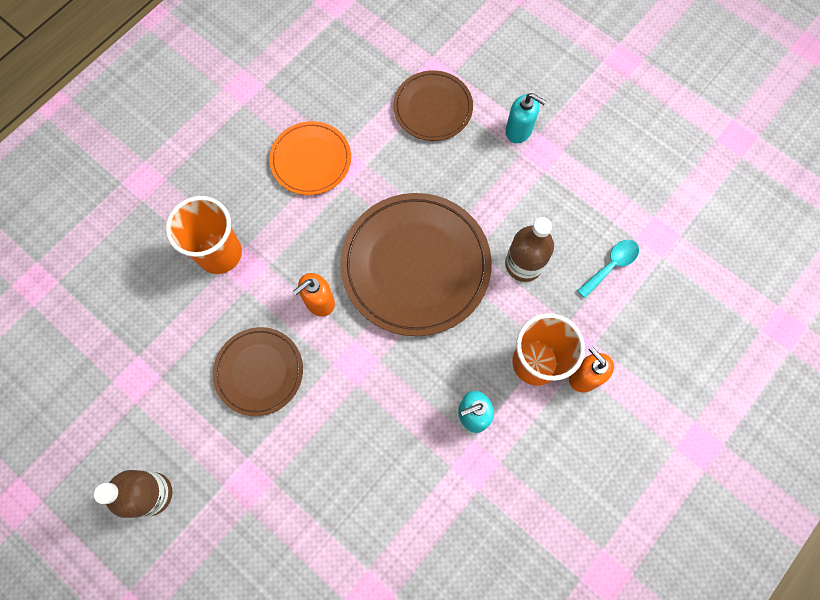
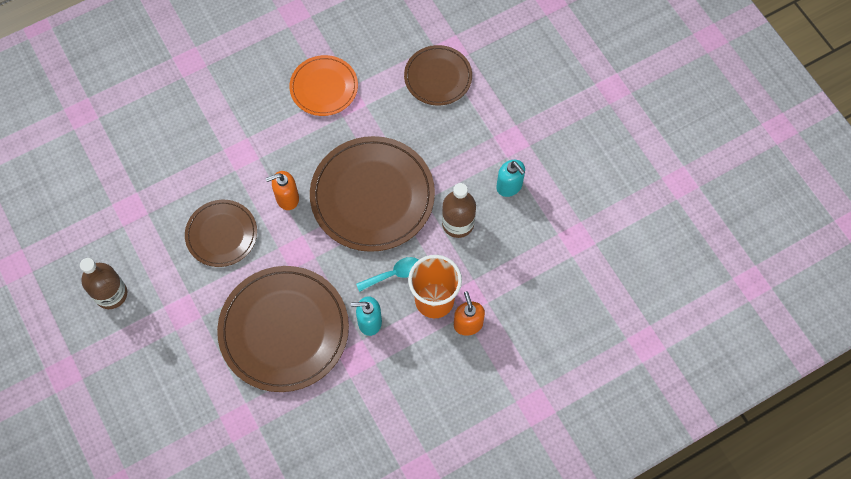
camera: 20 degrees right, 5 degrees down
orange cup [166,196,242,274] -> none
turquoise soap dispenser [505,93,546,143] -> turquoise soap dispenser moved to [496,160,525,197]
turquoise spoon [577,239,639,298] -> turquoise spoon moved to [356,257,418,292]
none -> brown plate [217,266,349,392]

